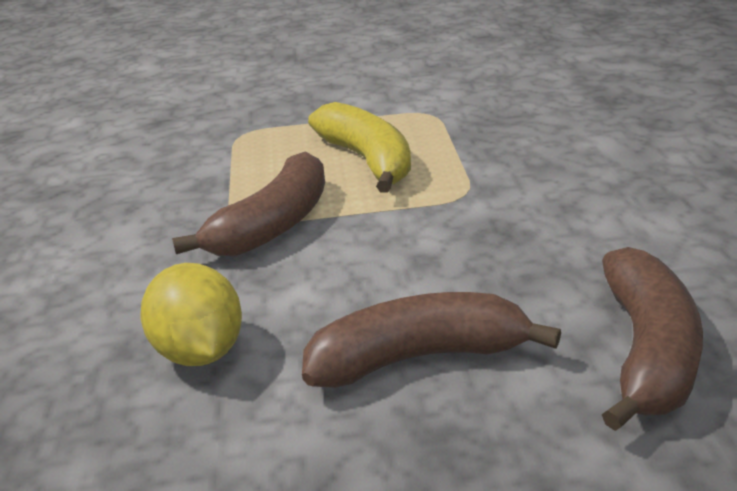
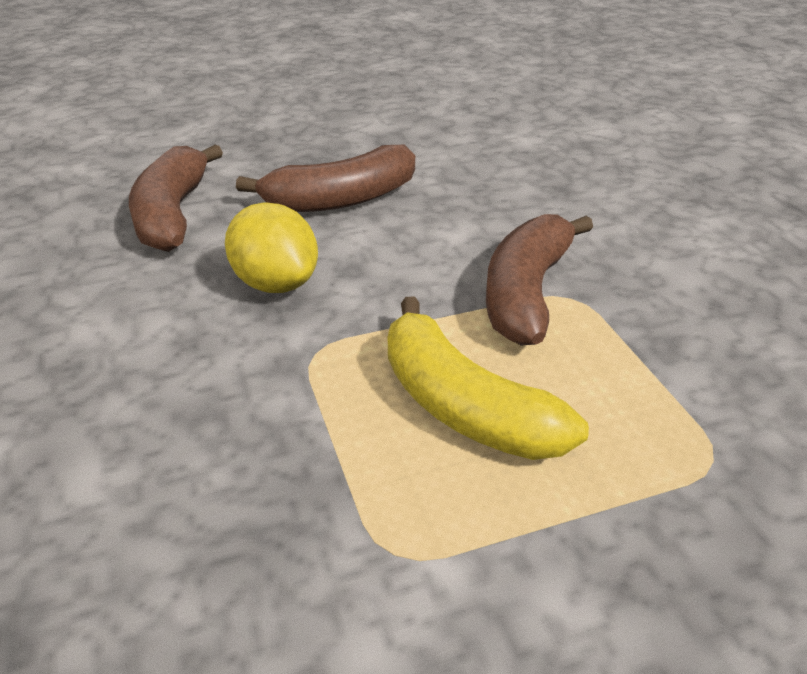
camera: 165 degrees right, 5 degrees up
yellow lemon [141,263,242,366] -> yellow lemon moved to [225,202,318,293]

